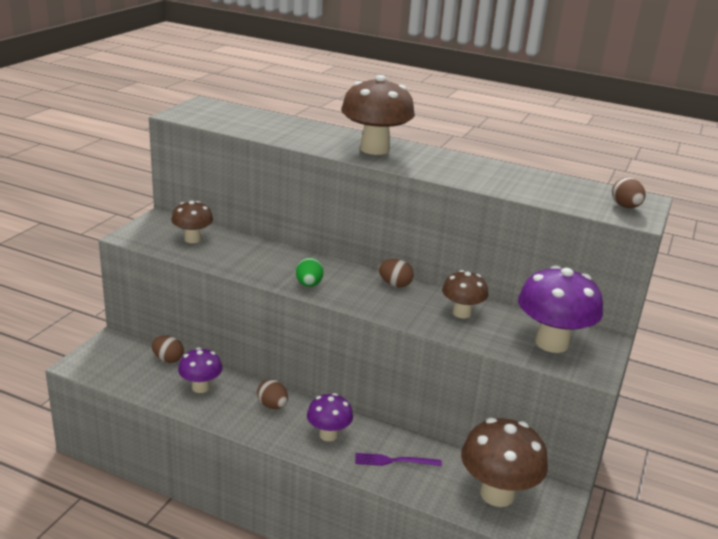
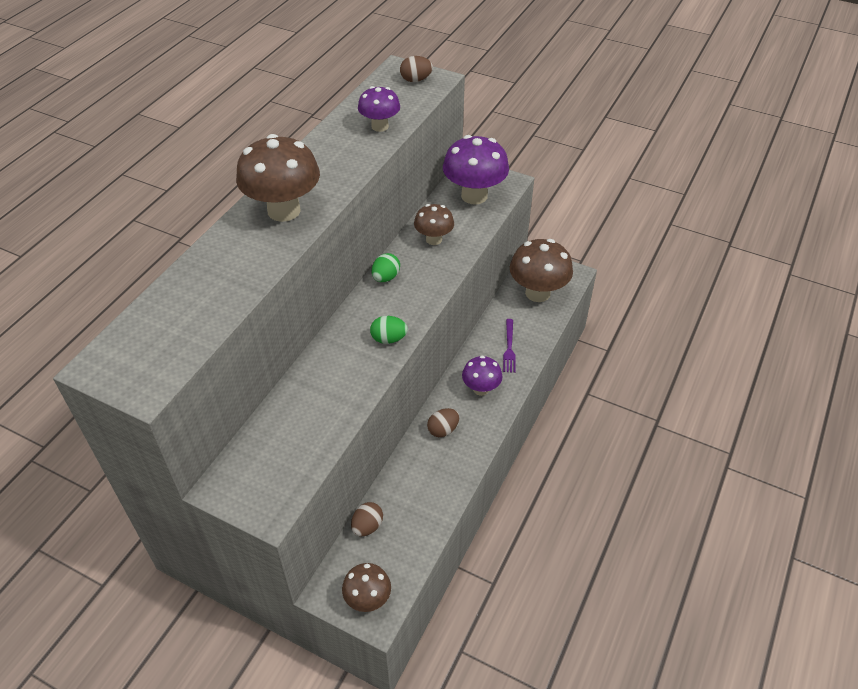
camera: 85 degrees left, 20 degrees up
brown mushroom [171,200,213,243] -> brown mushroom moved to [342,563,391,612]
purple mushroom [178,347,222,393] -> purple mushroom moved to [358,86,400,132]
brown egg [378,259,414,288] -> green egg [372,253,400,282]

